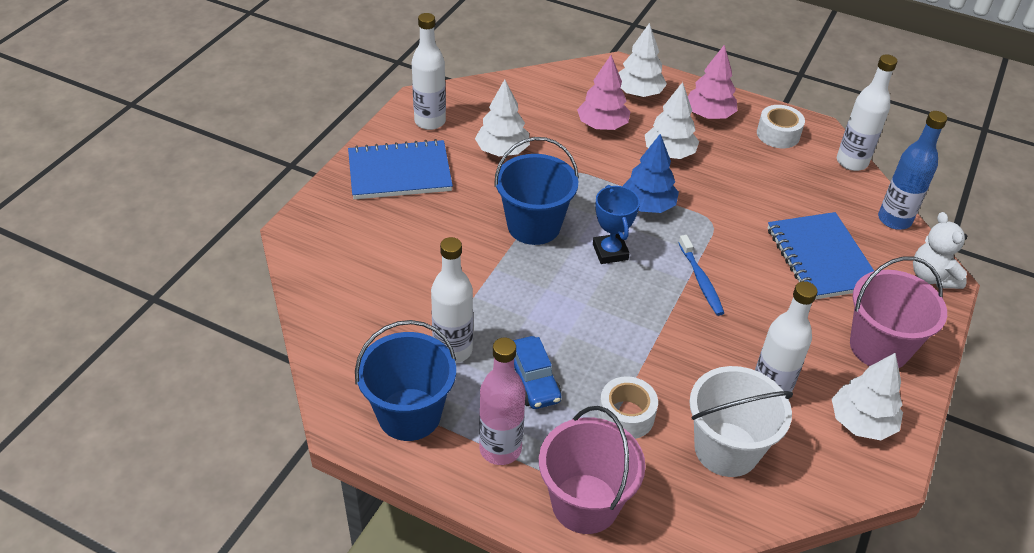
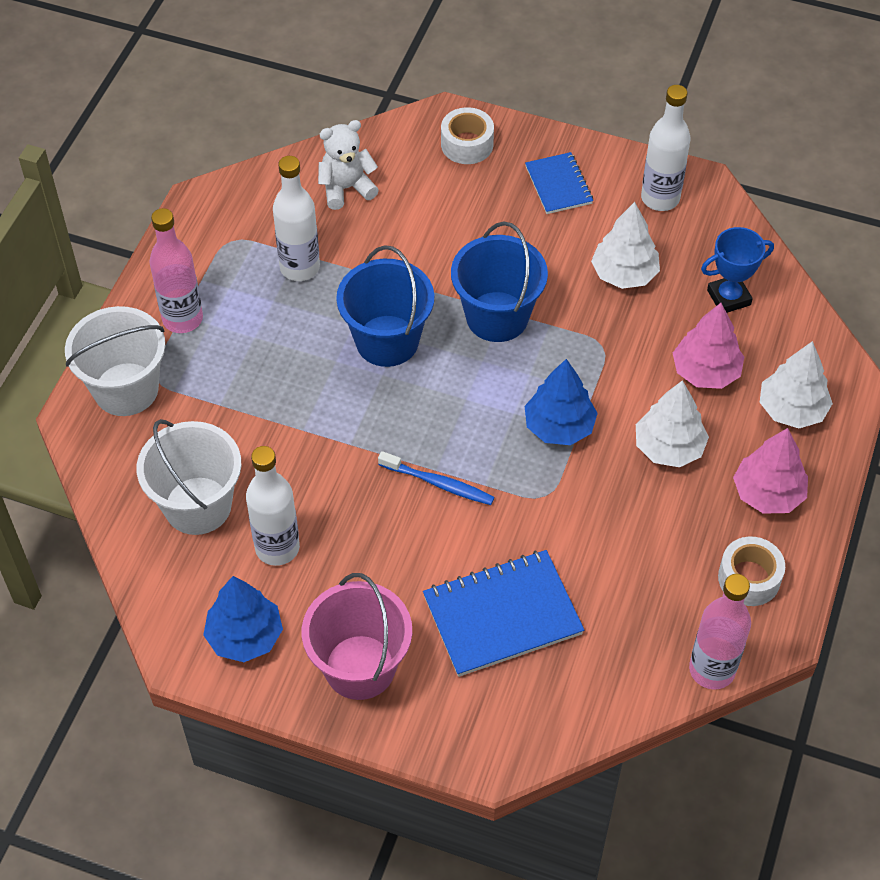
camera: 85 degrees right, 10 degrees up
blue notebook [348,139,453,199] -> blue notebook [525,152,593,214], size x0.59
blue bucket [355,320,456,441] -> blue bucket moved to [336,245,434,367]
blue car [513,336,562,409] -> none
pink bucket [539,406,645,534] -> white bucket [65,306,165,416]
blue trophy [593,185,640,264] -> blue trophy moved to [701,227,774,313]
white tape [598,376,658,439] -> white tape moved to [441,107,494,164]
blue toothbrush [679,235,724,316] -> blue toothbrush turned 135 degrees counterclockwise [378,451,494,505]
white tree [832,353,903,440] -> blue tree [203,576,283,662]
white bottle [837,54,897,171] -> pink bottle [689,574,751,690]
blue bottle [878,111,947,230] -> none
white teddy bear [913,212,967,289] -> white teddy bear moved to [318,120,379,210]

